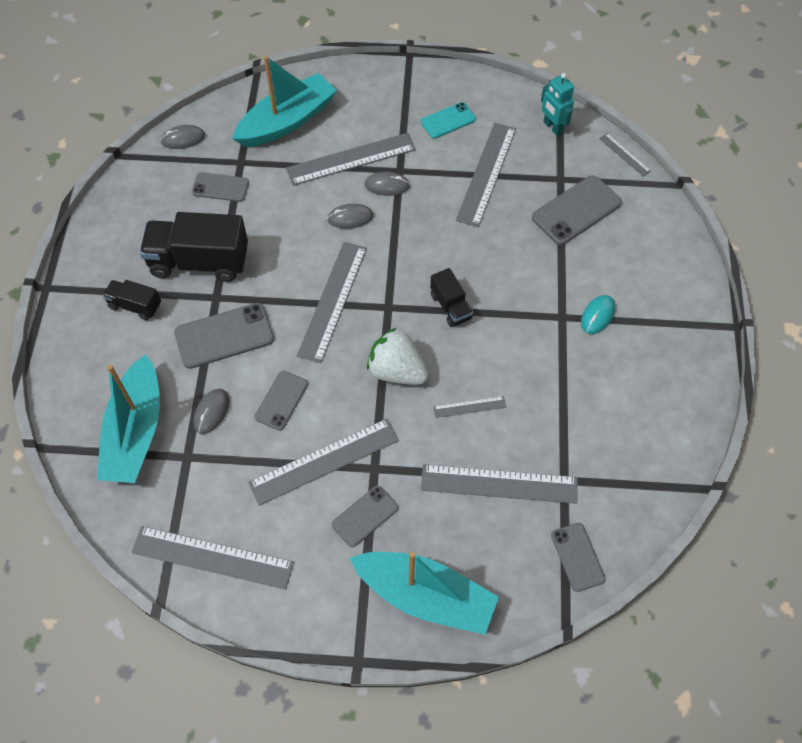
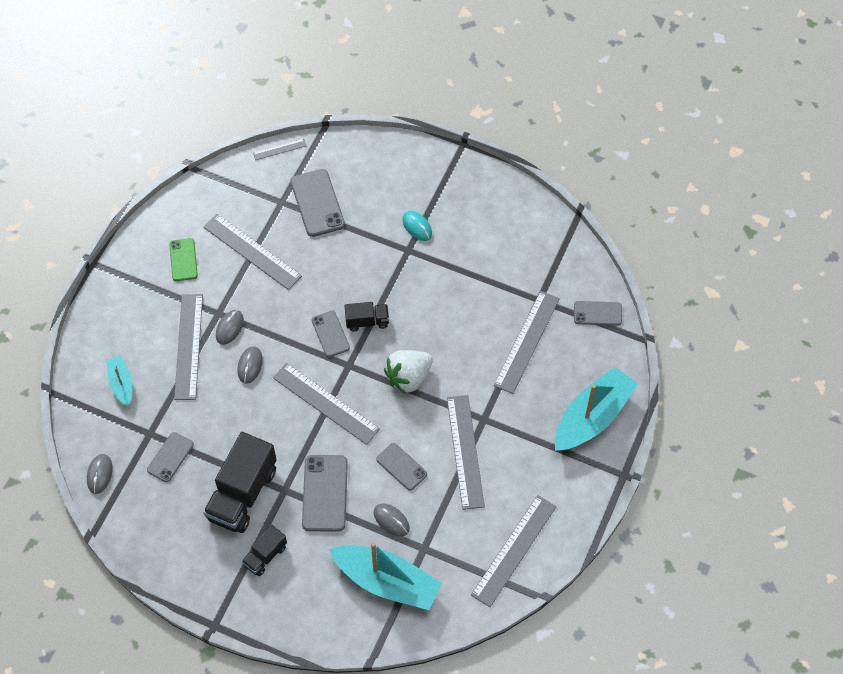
camera: 70 degrees left, 0 degrees up
turquoise boat [232,56,337,147] -> turquoise boat [107,356,133,406], size x0.52
grey phone [332,486,398,547] -> grey phone moved to [312,311,350,357]
turquoise phone [421,102,476,139] -> green phone [169,238,198,281]
grey ruler [433,396,506,418] -> none
turquoise robot [541,73,574,136] -> none

